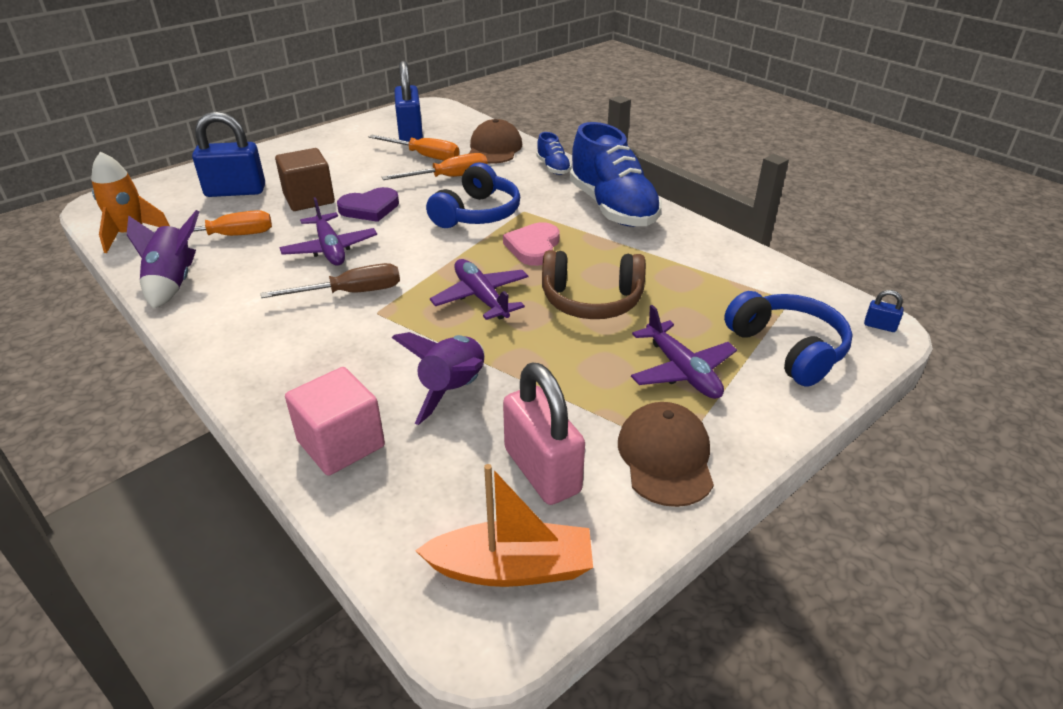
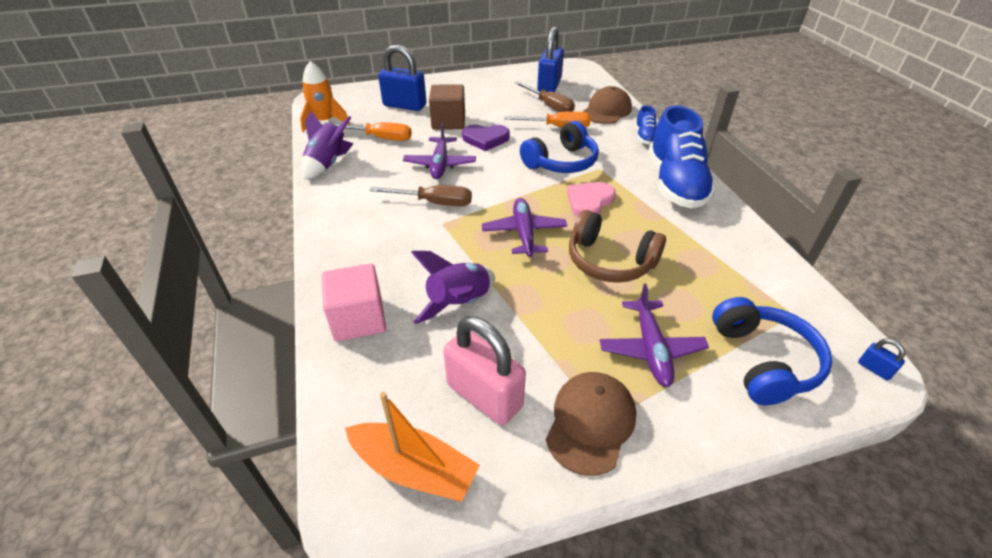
camera: 25 degrees right, 5 degrees up
orange screwdriver [369,135,459,161] -> brown screwdriver [514,81,575,112]
pink padlock [503,363,585,505] -> pink padlock turned 45 degrees counterclockwise [443,316,526,425]

